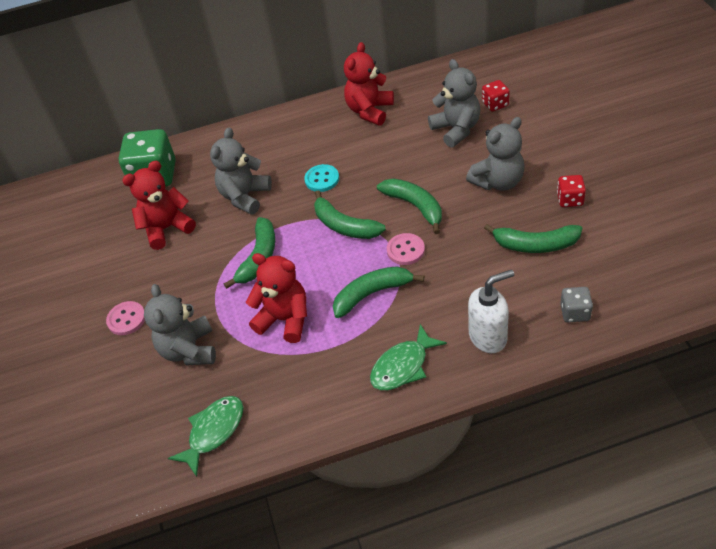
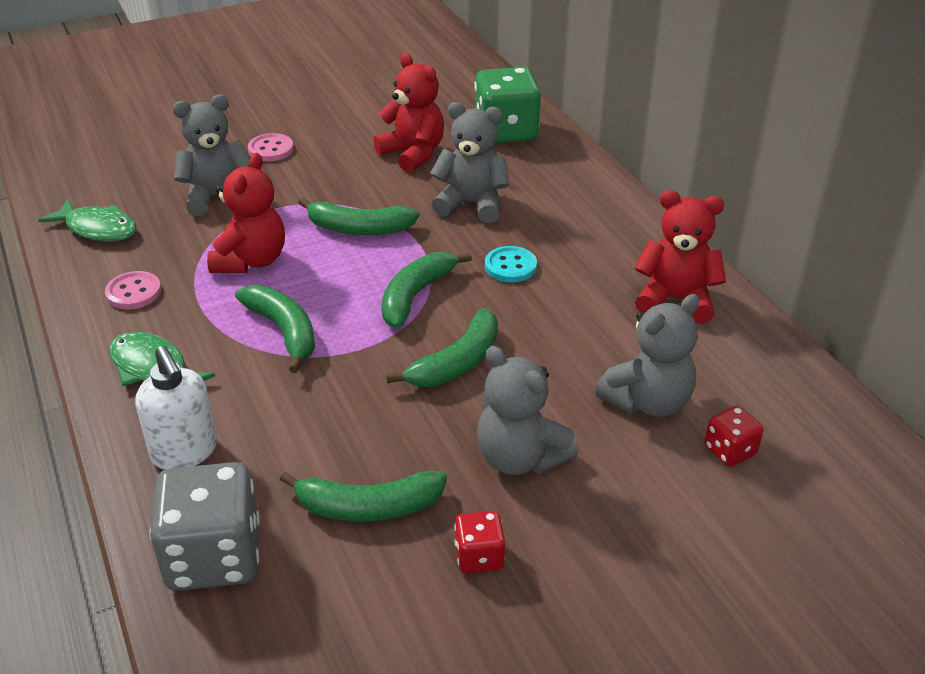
camera: 75 degrees right, 10 degrees down
pink button [387,233,425,265] -> pink button moved to [105,271,161,309]
green banana [484,224,582,253] -> green banana turned 90 degrees counterclockwise [280,471,447,522]
grey dice [560,287,593,322] -> grey dice [149,462,260,591], size x2.02

